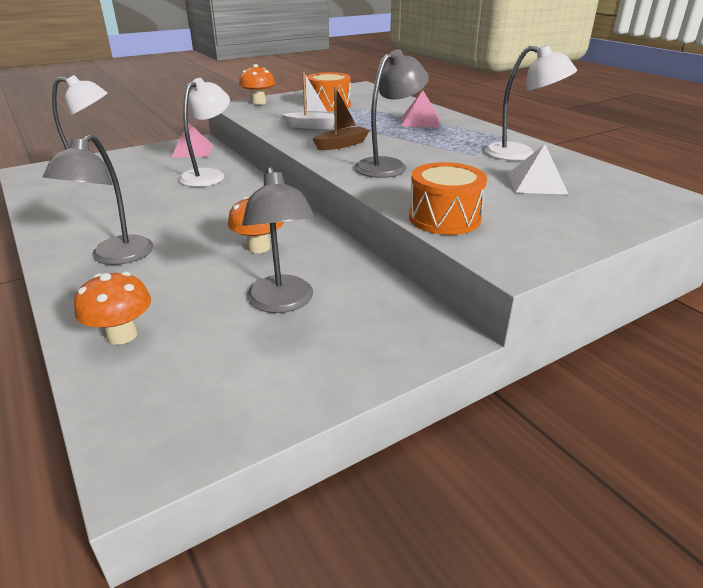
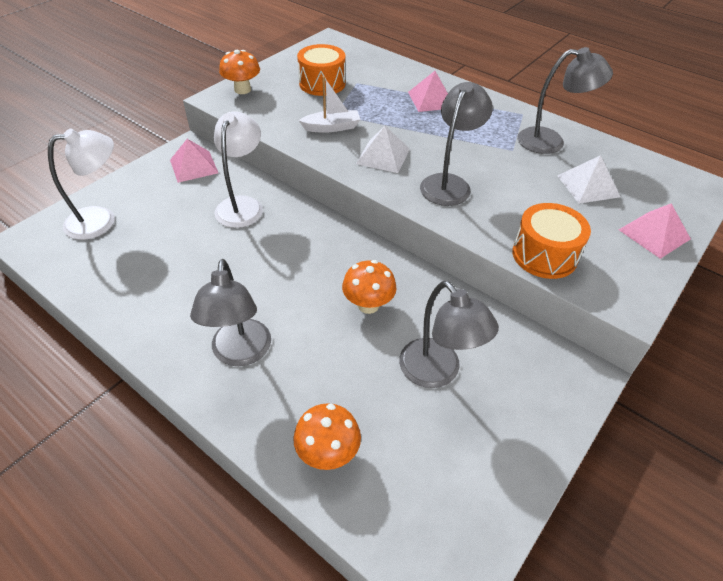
camera: 20 degrees left, 15 degrees up
brown boat [313,87,370,150] -> white pyramid [356,126,410,173]
white lamp [485,45,577,161] -> grey lamp [518,47,613,154]
none -> pink pyramid [619,203,691,259]

